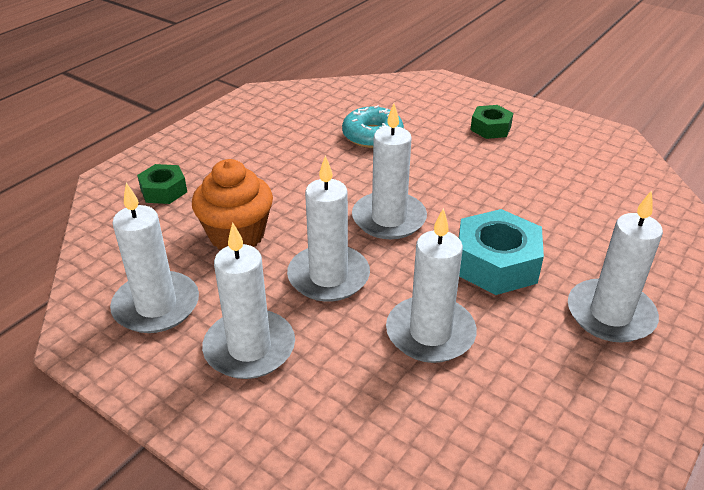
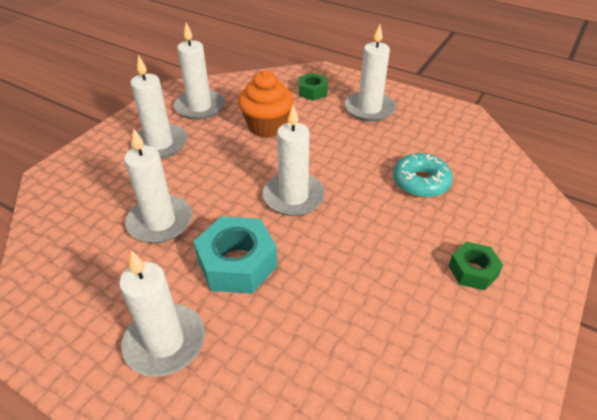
camera: 85 degrees right, 5 degrees up
white candle [287,155,370,302] -> white candle moved to [345,24,396,122]

